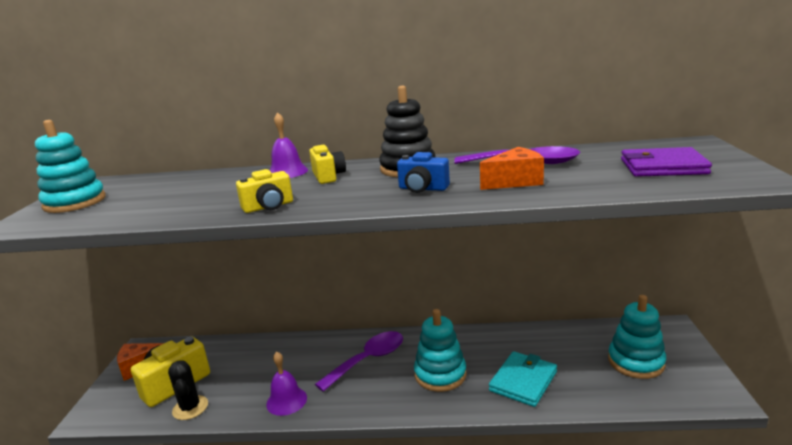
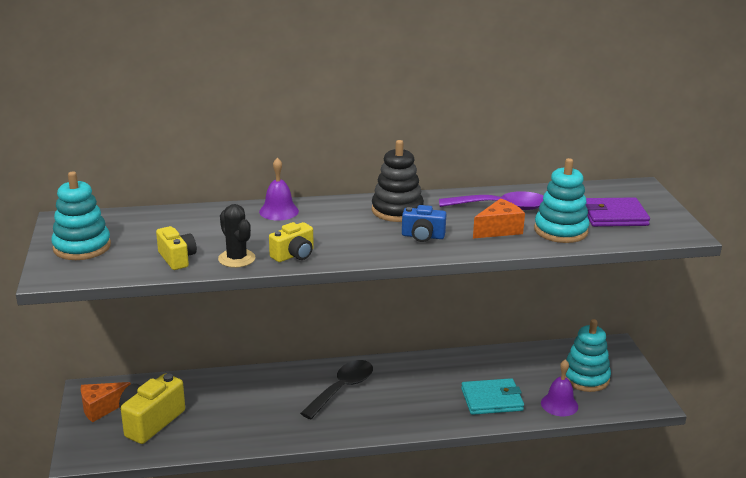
camera: 15 degrees left, 5 degrees up
black cactus [168,360,208,420] -> black cactus moved to [218,204,256,268]
purple bell [266,352,307,416] -> purple bell moved to [541,359,578,416]
yellow camera [309,145,346,184] -> yellow camera moved to [156,226,197,270]
purple spoon [315,331,403,392] -> black spoon [300,360,373,419]
turquoise stacking toy [414,309,467,392] -> turquoise stacking toy moved to [534,158,589,243]
turquoise wallet [489,351,557,407] -> turquoise wallet turned 60 degrees clockwise [461,378,524,415]

